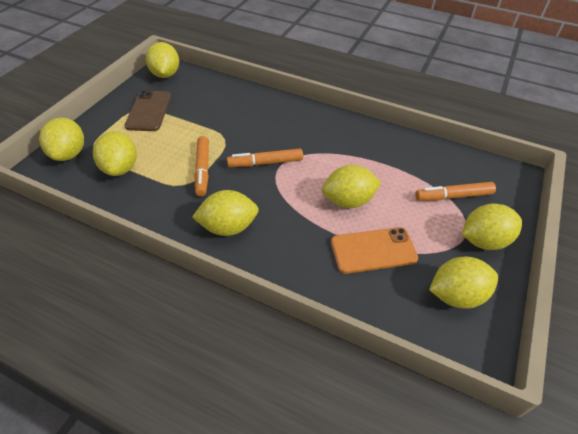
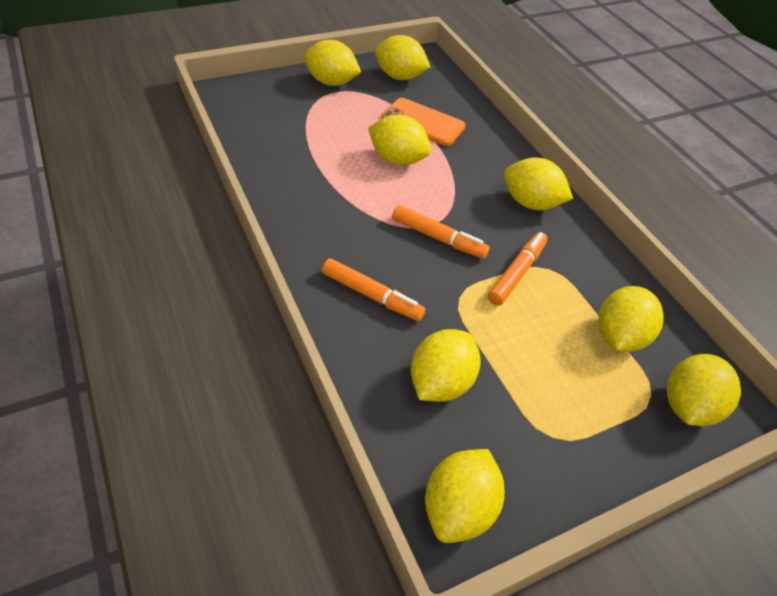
camera: 145 degrees left, 0 degrees up
brown phone [124,90,171,131] -> none
orange marker [415,182,496,201] -> orange marker moved to [322,258,426,321]
none -> yellow lemon [411,329,481,402]

